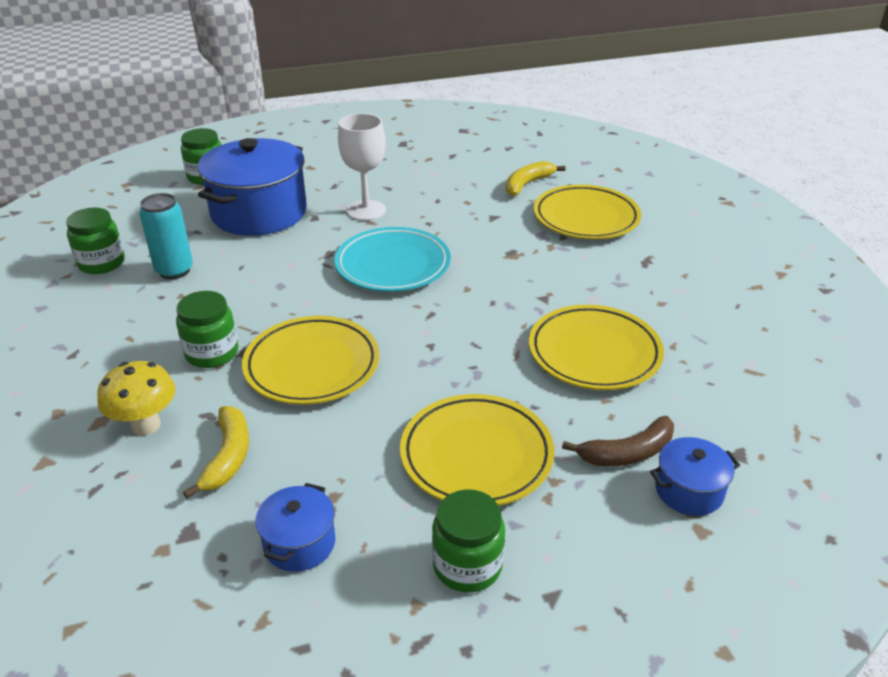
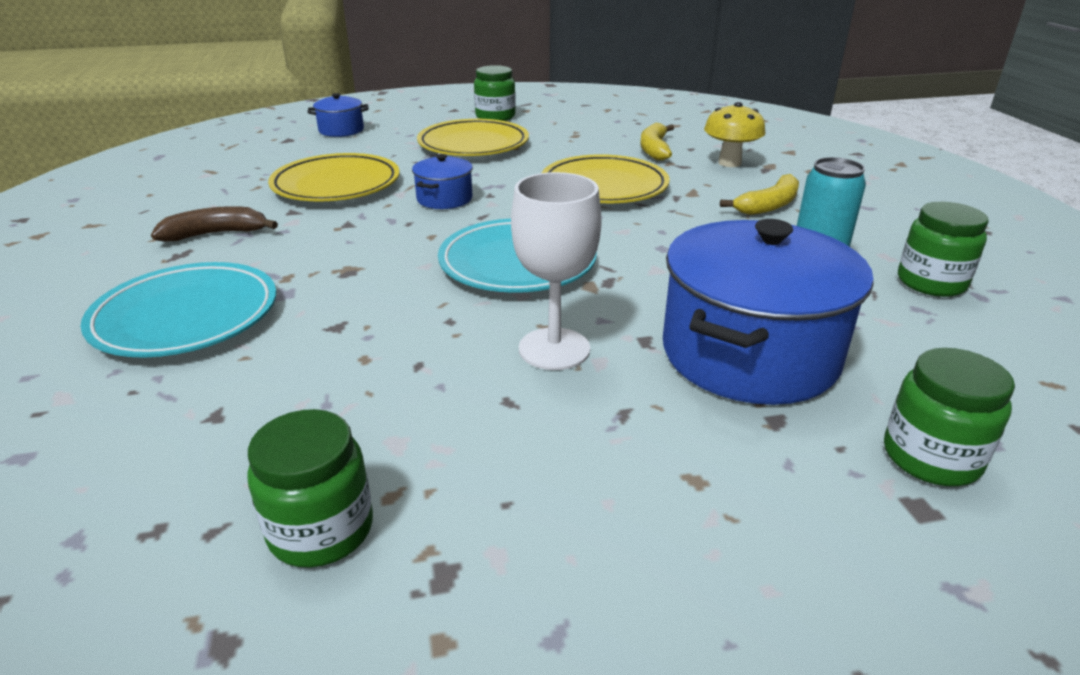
camera: 175 degrees left, 5 degrees down
green jar [176,291,238,368] -> green jar moved to [247,409,373,567]
blue pot [255,483,336,572] -> blue pot moved to [412,154,473,209]
yellow banana [506,161,565,196] -> yellow banana moved to [720,174,799,215]
yellow plate [534,184,641,239] -> turquoise plate [81,262,276,358]
brown banana [562,416,674,466] -> brown banana moved to [151,206,278,242]

